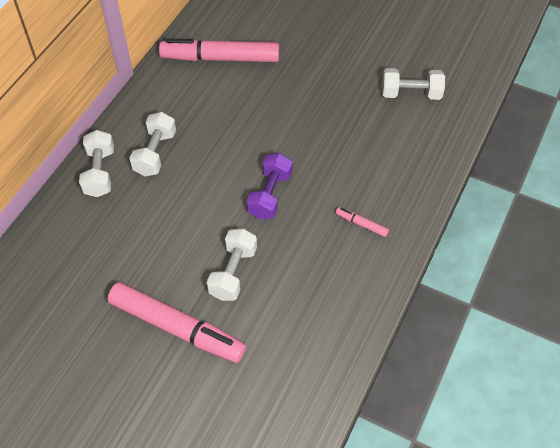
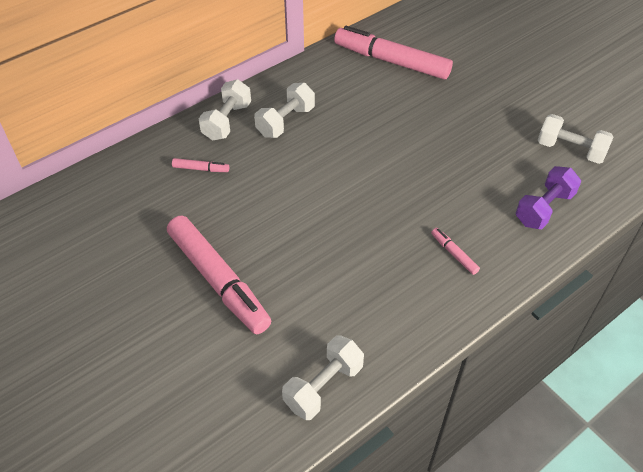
camera: 25 degrees right, 5 degrees down
white dumbbell [207,229,257,301] -> white dumbbell moved to [282,335,364,420]
purple dumbbell [246,153,293,219] -> purple dumbbell moved to [516,166,581,229]
none -> pink marker [172,158,229,172]

